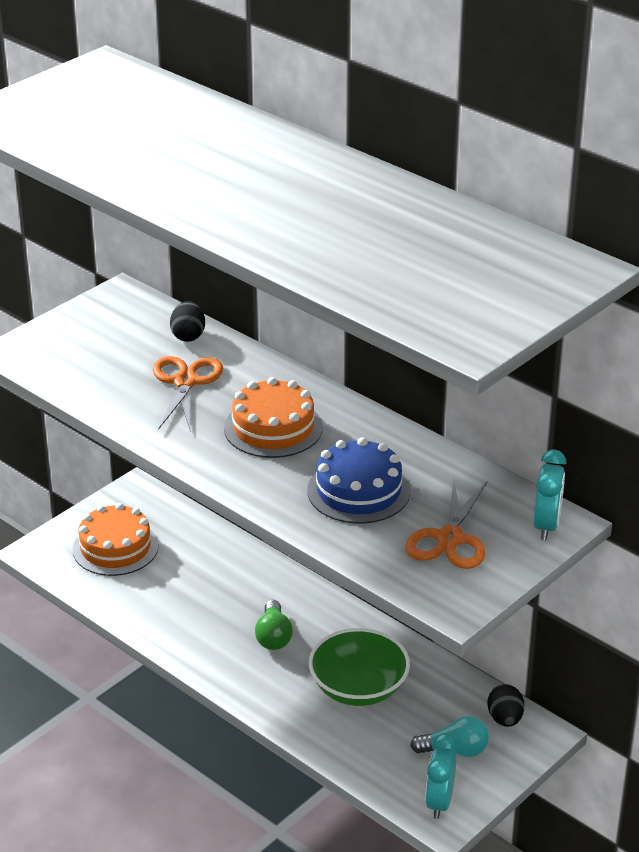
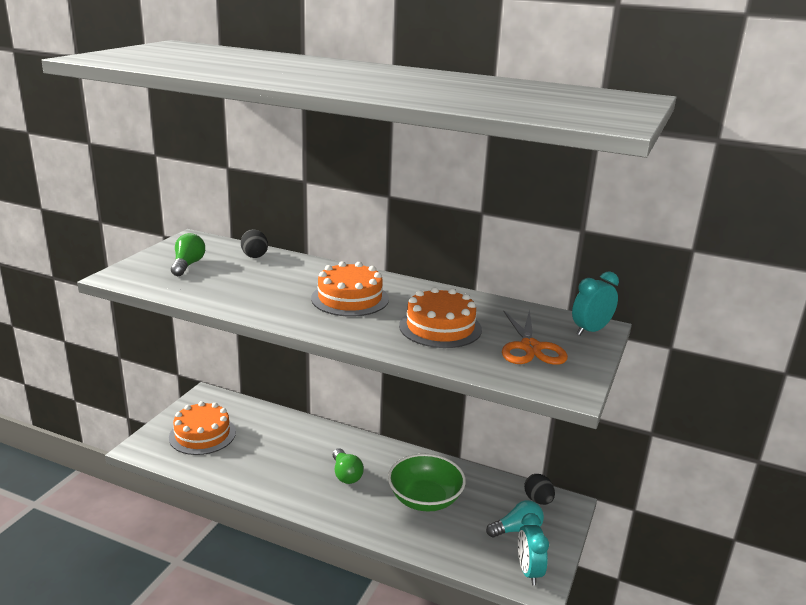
camera: 20 degrees left, 10 degrees down
orange scissors [153,356,223,432] -> none
blue cake [307,437,411,524] -> orange cake [399,287,482,348]
turquoise clock [534,449,566,540] -> turquoise clock turned 120 degrees counterclockwise [572,271,619,335]
none -> green light bulb [171,233,205,276]

